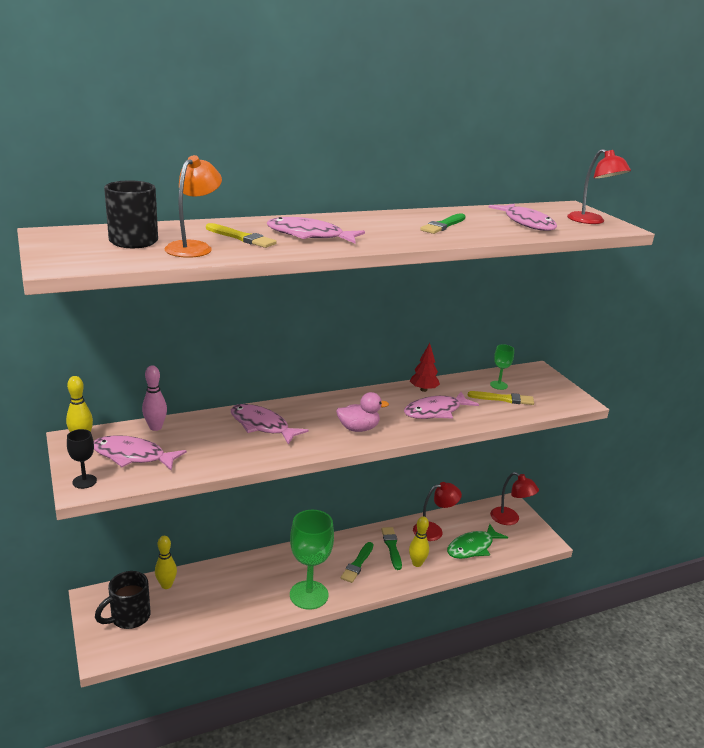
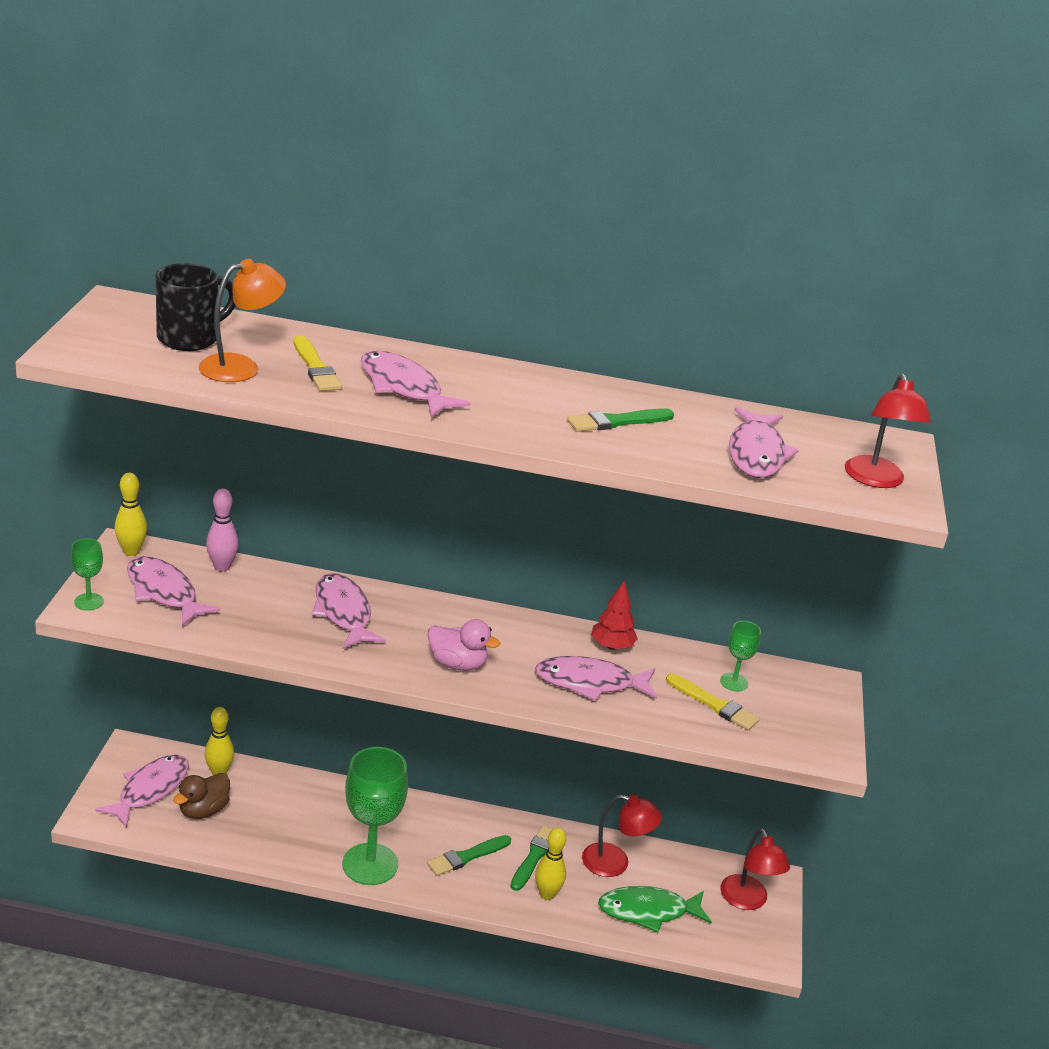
camera: 30 degrees right, 5 degrees up
black goblet [67,429,97,489] -> green goblet [70,538,104,611]
black mug [95,571,151,629] -> pink fish [95,755,189,828]
none -> brown duck [173,773,230,819]

